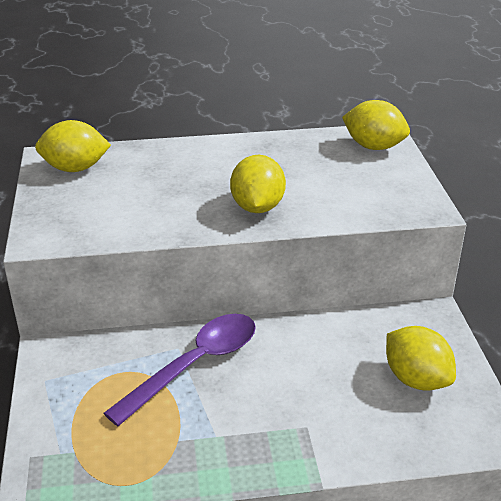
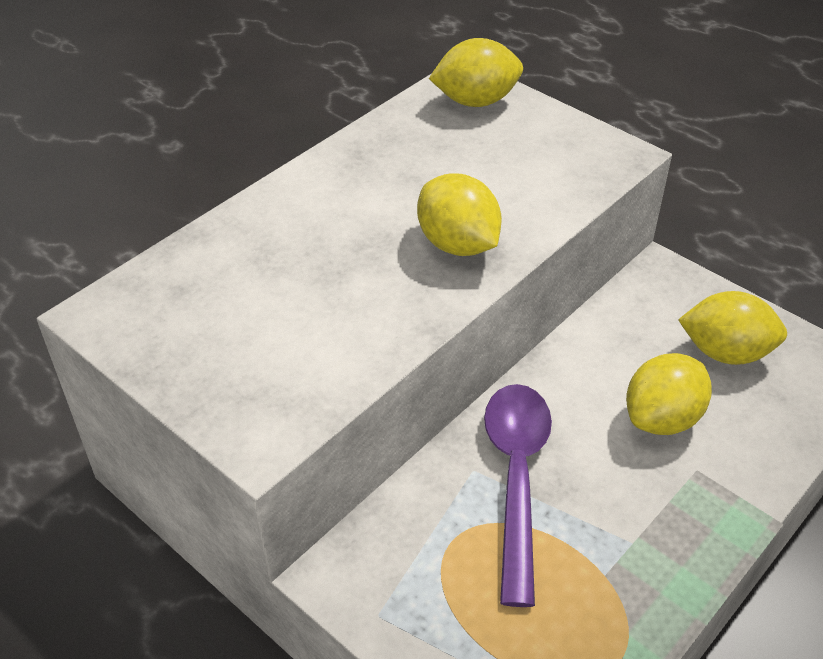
camera: 40 degrees left, 10 degrees up
yellow lemon [35,120,111,172] -> yellow lemon moved to [626,353,712,435]

